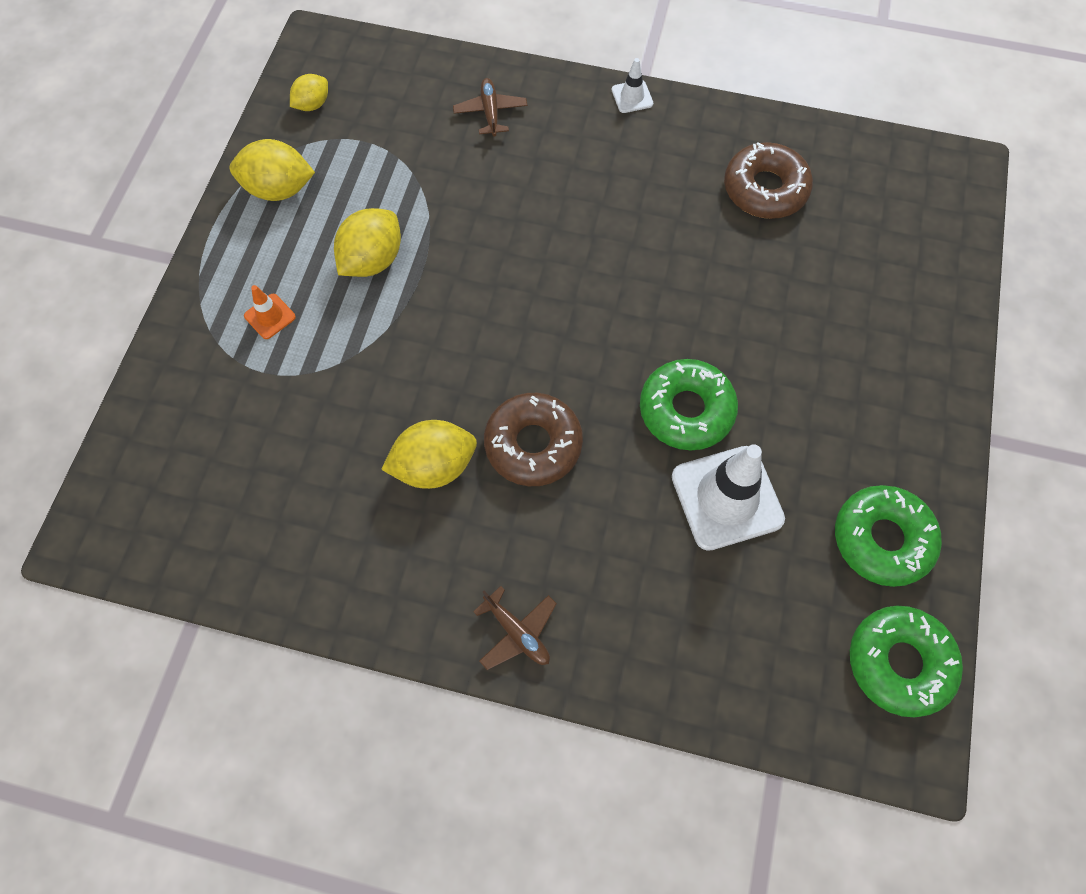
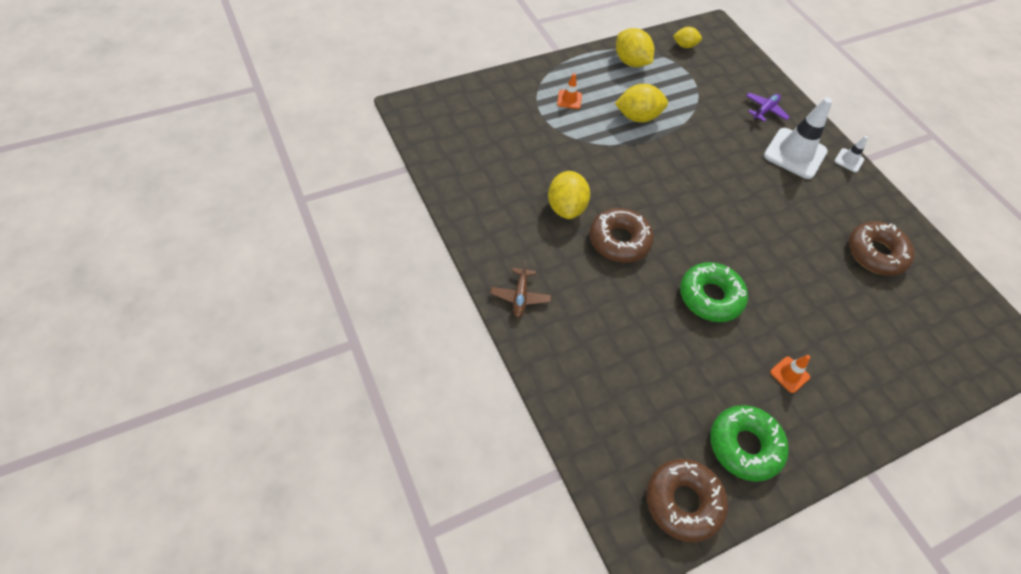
camera: 45 degrees right, 10 degrees down
yellow lemon [381,420,477,489] -> yellow lemon turned 60 degrees clockwise [548,171,590,219]
brown plane [453,78,527,137] -> purple plane [746,93,790,122]
white traffic cone [672,444,785,551] -> white traffic cone moved to [764,97,832,179]
green donut [850,606,963,717] -> brown donut [646,459,728,542]
none -> orange traffic cone [770,355,811,393]

